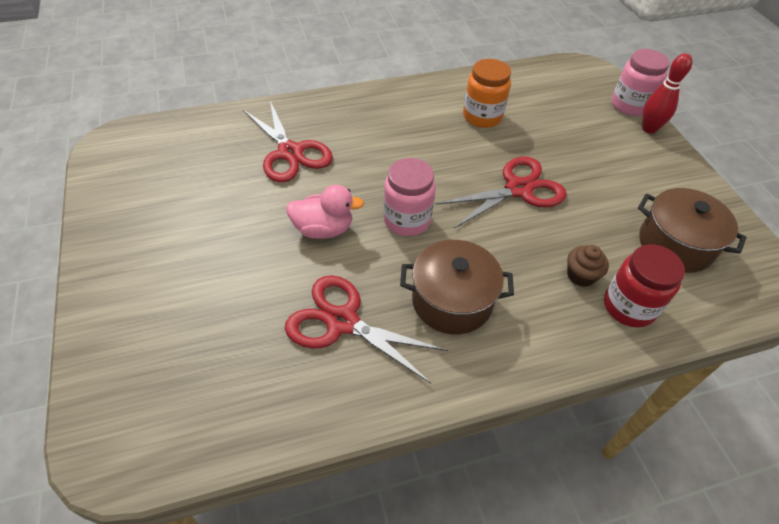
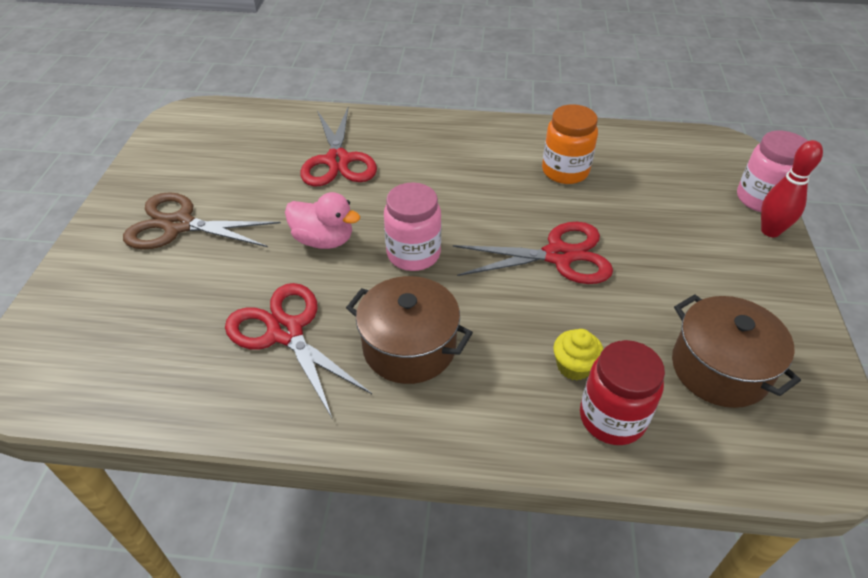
camera: 25 degrees right, 5 degrees down
brown cupcake [567,245,609,287] -> yellow cupcake [554,329,603,380]
none -> brown scissors [123,192,281,250]

